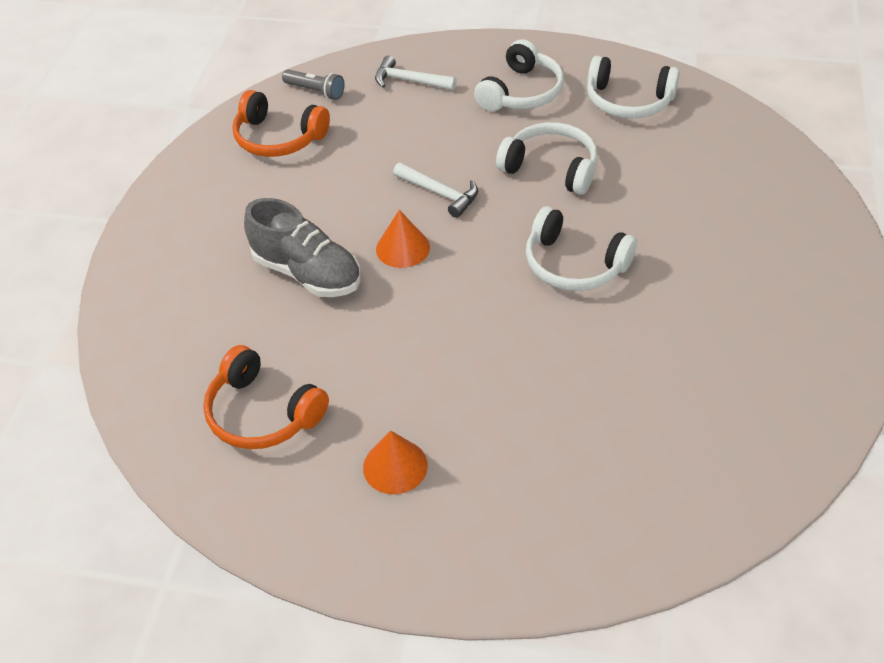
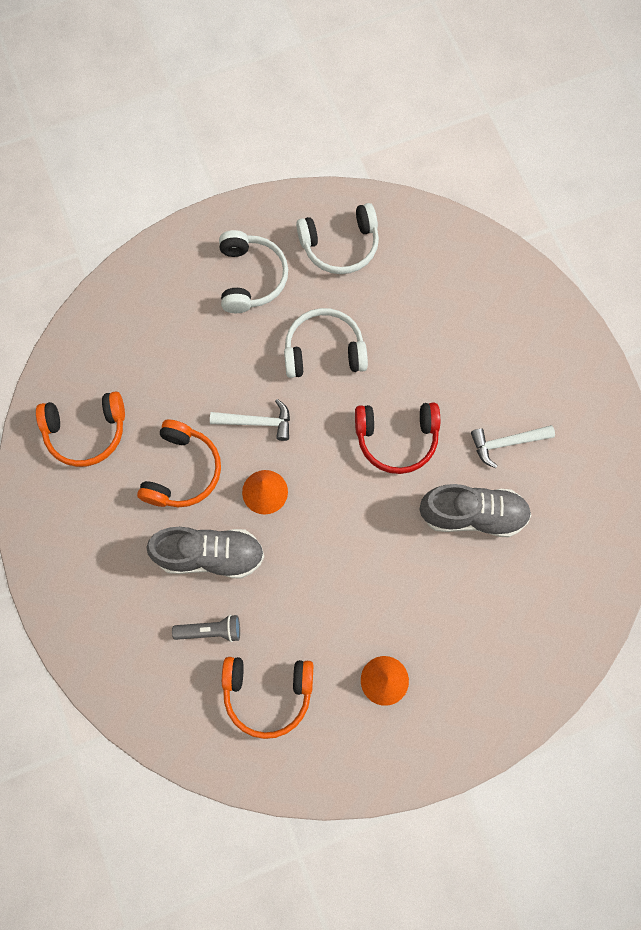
camera: 35 degrees left, 25 degrees up
grey flashlight [282,69,345,100] -> grey flashlight moved to [172,615,240,642]
white hammer [375,55,457,90] -> white hammer moved to [471,425,555,468]
white headphones [526,206,637,291] -> red headphones [355,403,440,474]
none -> orange headphones [137,420,221,507]
none -> grey shoe [420,484,531,537]

